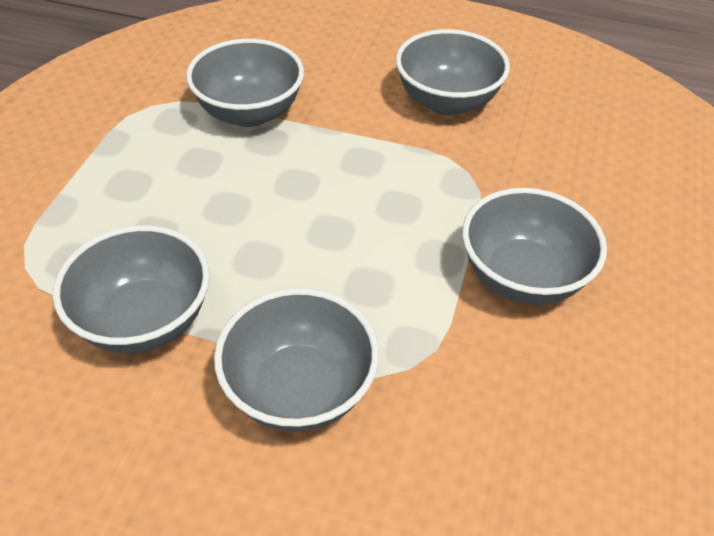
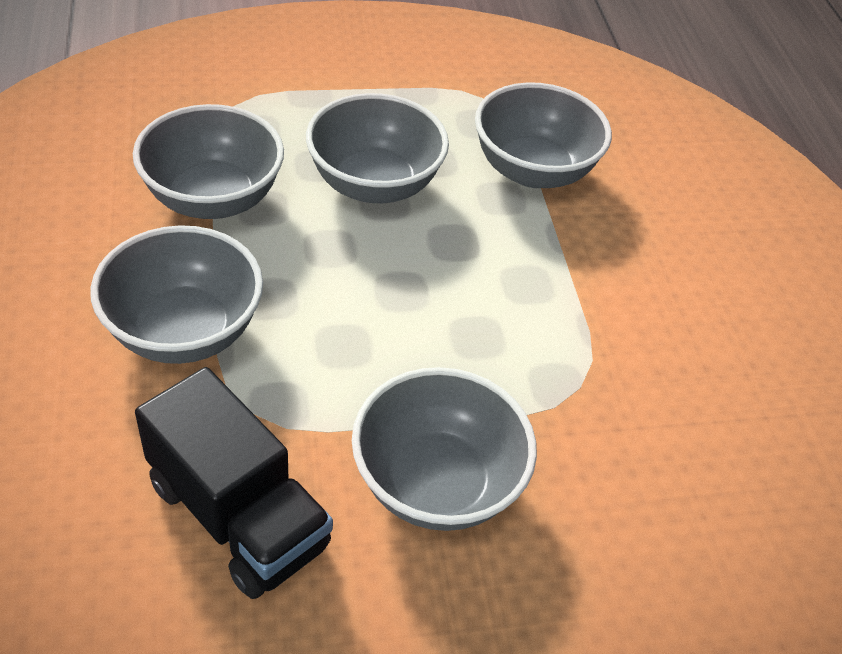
camera: 60 degrees right, 0 degrees up
grey bowl [396,29,510,115] -> grey bowl moved to [306,93,449,203]
none -> black truck [135,367,333,599]

